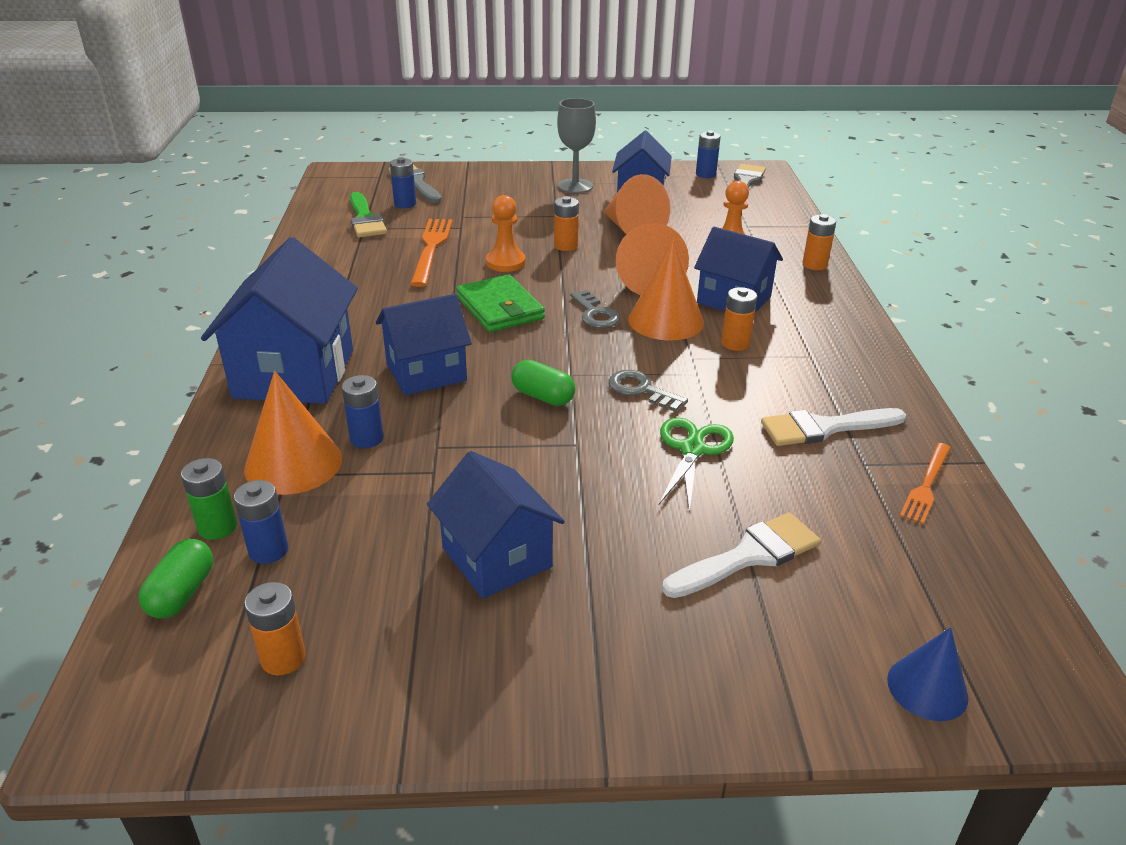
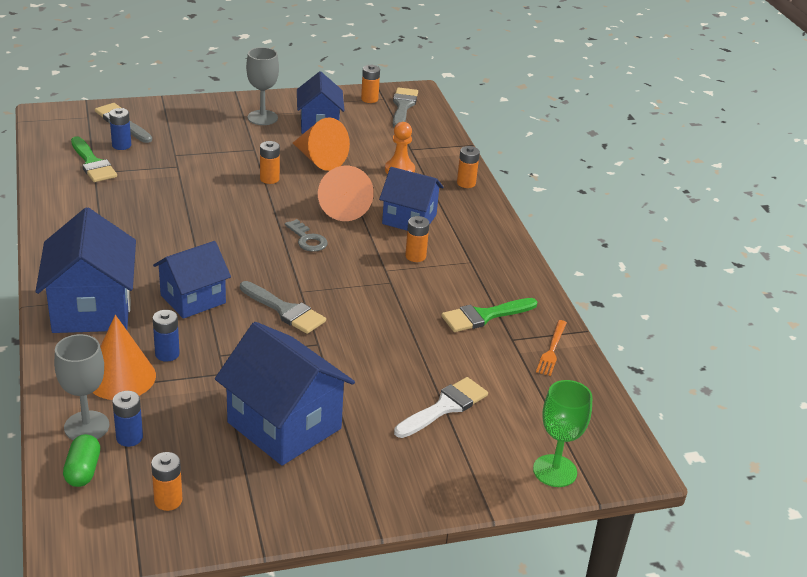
camera: 15 degrees left, 0 degrees up
green battery [181,458,237,540] -> grey goblet [54,334,109,440]
orange fork [411,219,453,287] -> none
blue house [427,451,565,599] -> blue house [215,322,355,466], size x1.52
green wallet [456,275,545,332] -> none
orange pawn [486,195,526,272] -> none
green capsule [511,360,575,406] -> grey brush [240,281,326,334]
grey key [609,370,688,412] -> none
orange cone [628,240,704,341] -> none
green scissors [659,417,734,513] -> none
blue battery [696,131,721,178] -> orange battery [361,65,380,103]
white brush [761,408,906,446] -> green brush [441,298,537,332]
blue cone [887,627,969,721] -> green goblet [533,380,593,487]

